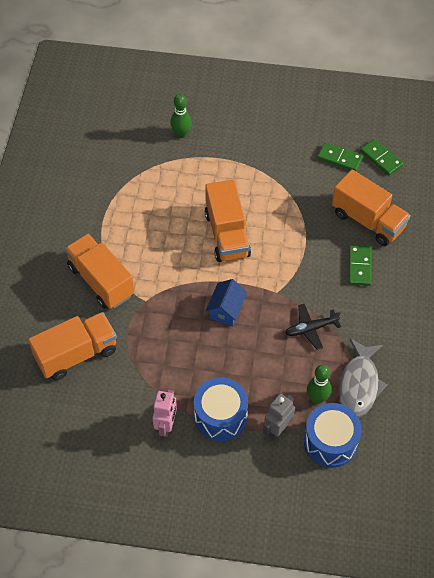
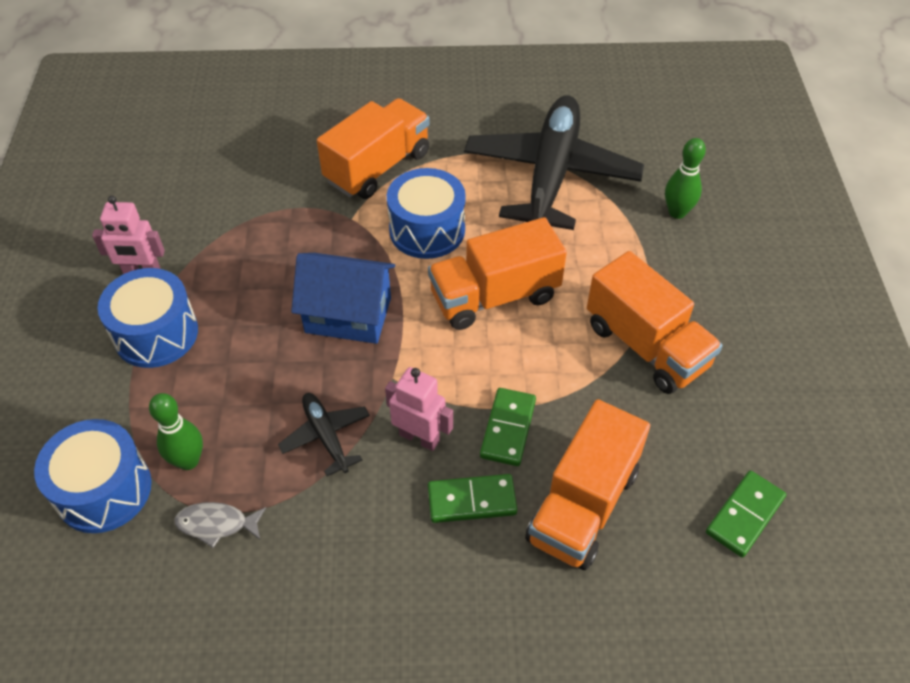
camera: 80 degrees right, 5 degrees down
orange truck [28,312,117,381] -> orange truck moved to [587,251,723,394]
blue house [206,279,247,326] -> blue house [291,253,395,344], size x1.50
grey robot [263,394,295,440] -> none
green domino [317,142,363,171] -> green domino moved to [480,388,536,466]
grey fish [339,339,387,418] -> grey fish [174,502,266,548], size x0.56
none -> pink robot [385,367,453,451]
none -> blue drum [387,168,466,259]
none -> black plane [464,95,644,230]

